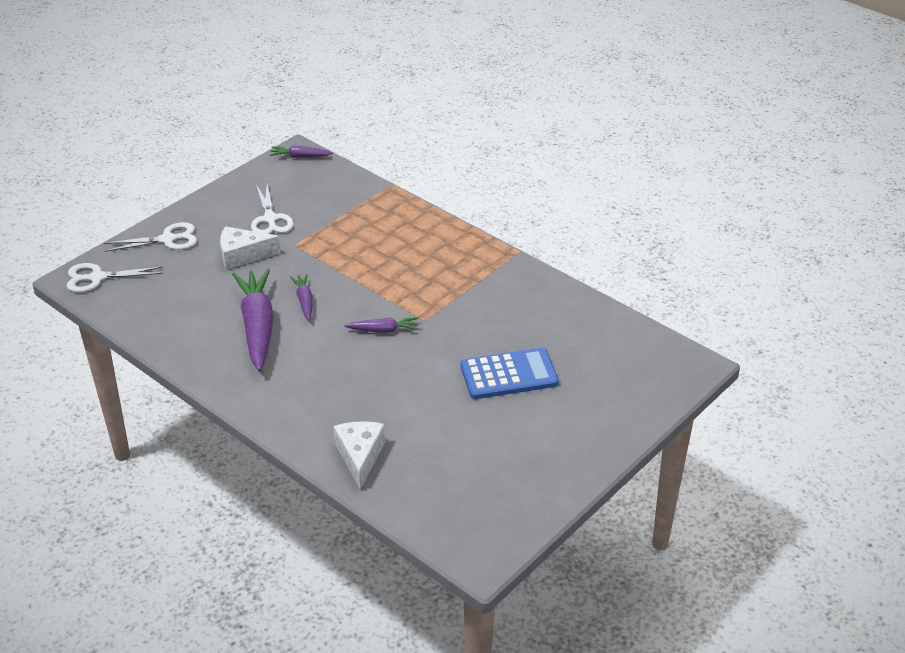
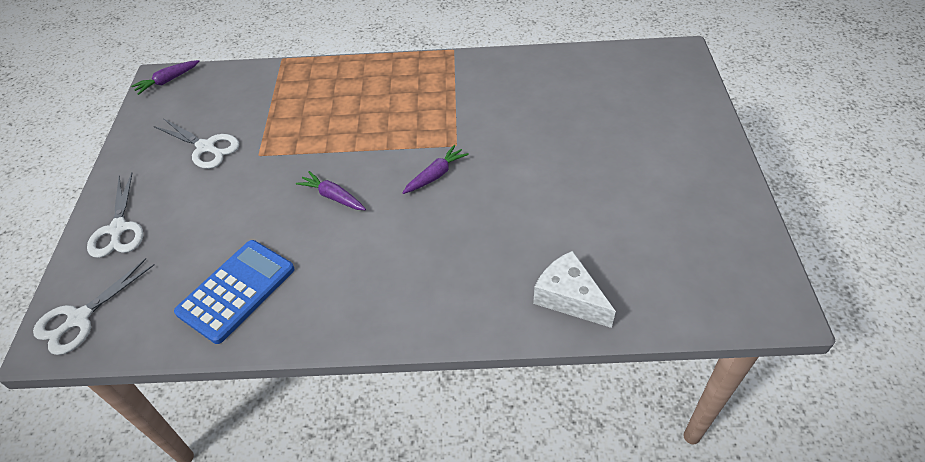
camera: 40 degrees left, 10 degrees up
white scissors [104,222,197,252] -> white scissors turned 135 degrees clockwise [87,172,143,258]
white cheese [220,226,281,270] -> none
purple carrot [232,269,274,371] -> none
blue calculator [460,348,559,399] -> blue calculator moved to [174,240,294,344]

